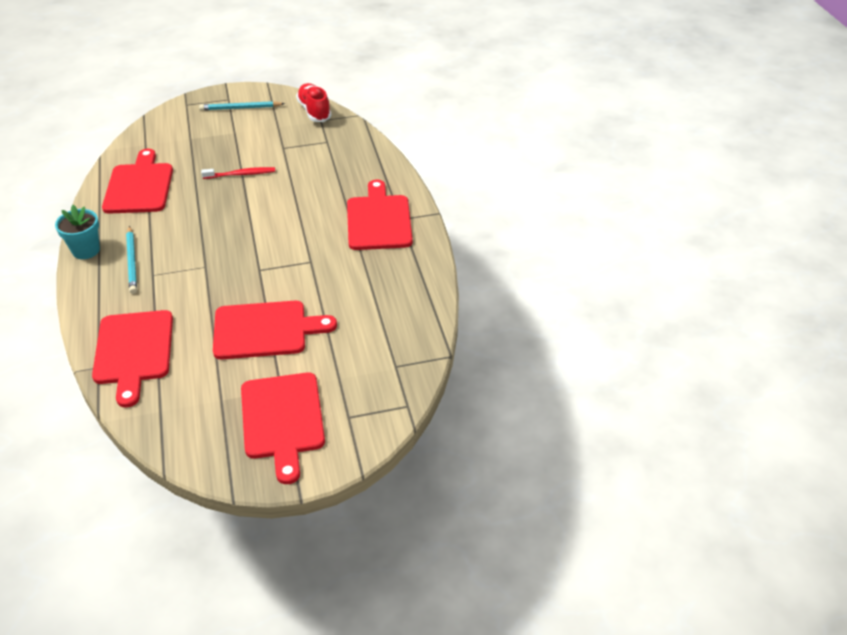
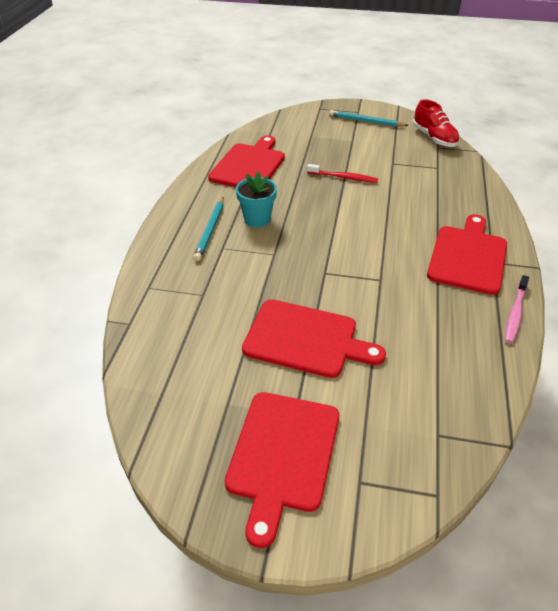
camera: 25 degrees right, 0 degrees up
turquoise flower pot [55,205,100,259] -> turquoise flower pot moved to [236,172,277,227]
red cutting board [92,310,173,407] -> none
red shoe [296,83,331,122] -> red shoe turned 150 degrees clockwise [413,99,460,147]
none -> pink toothbrush [505,275,529,343]

